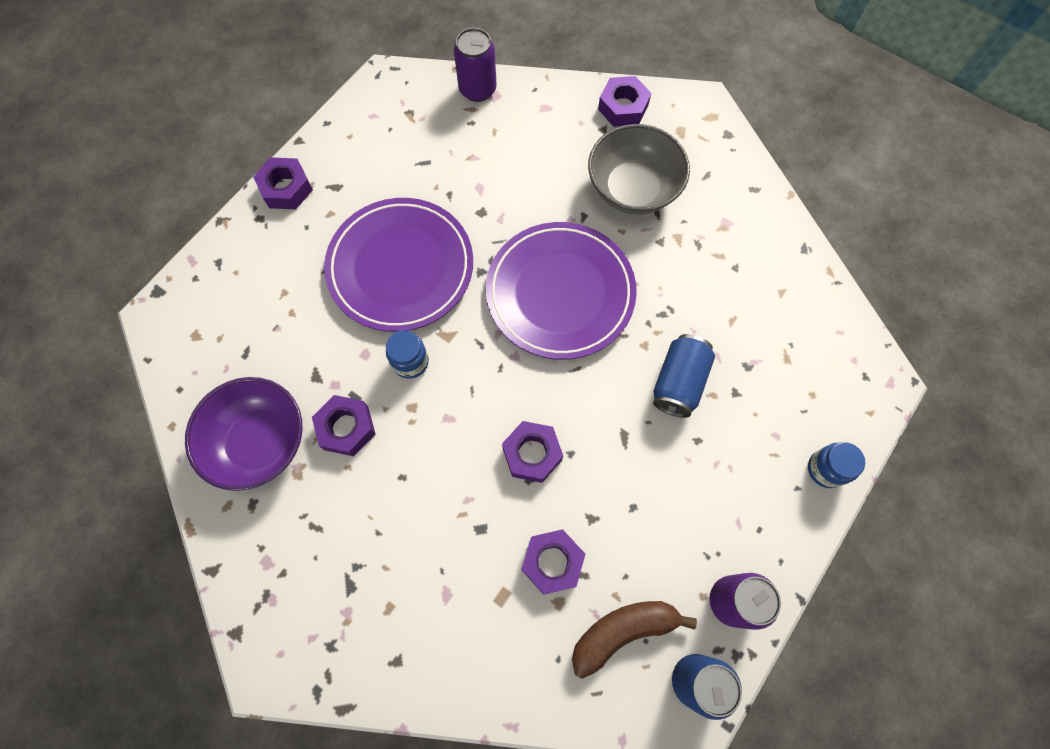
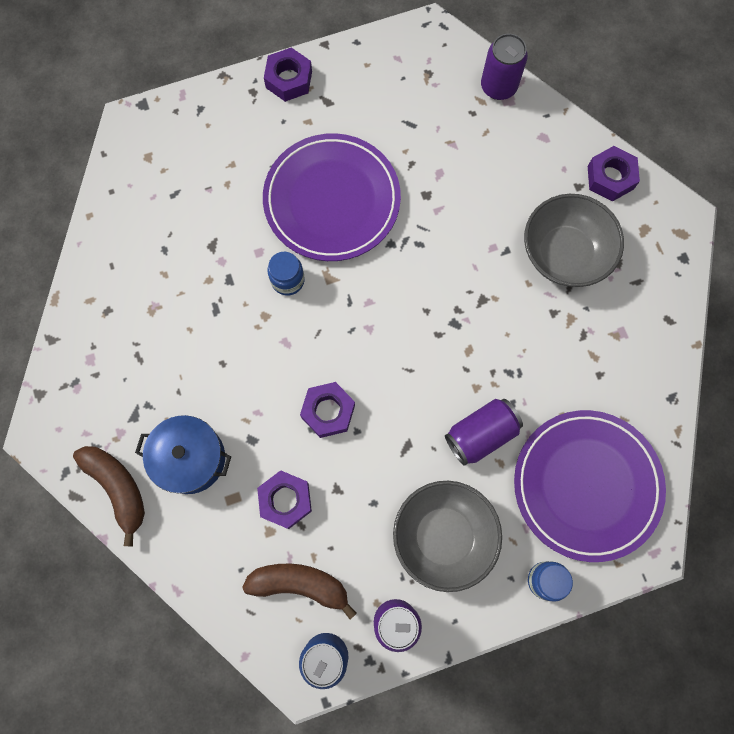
camera: 35 degrees right, 5 degrees up
purple bowl [185,377,302,491] -> none
purple nut [312,395,375,456] -> none
purple plate [486,222,637,360] -> purple plate moved to [514,410,666,562]
blue can [653,334,715,418] -> purple can [445,399,523,466]
none -> brown banana [73,446,145,546]
none -> blue pot [135,415,231,494]
none -> grey bowl [393,481,502,592]

